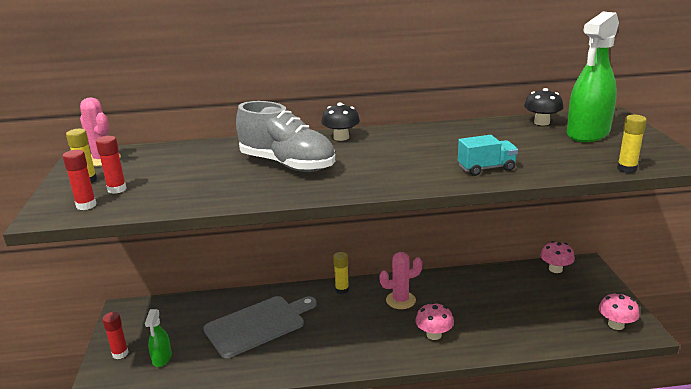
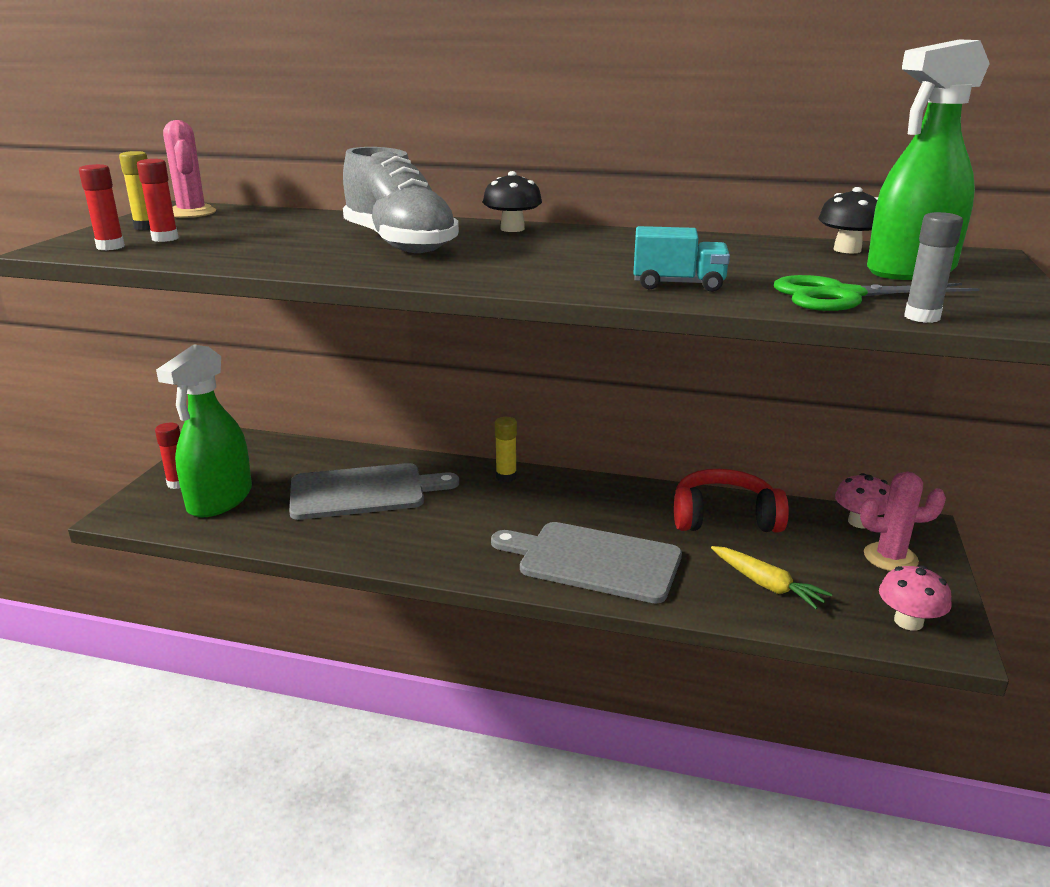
camera: 20 degrees right, 0 degrees up
green spray bottle [145,309,172,367] -> green spray bottle [156,345,252,518], size x2.00
pink cactus [379,252,422,309] -> pink cactus moved to [860,472,946,571]
pink mushroom [416,302,454,340] -> grey cutting board [491,522,682,604]
yellow glue stick [617,115,647,173] -> grey glue stick [904,212,963,323]
none -> red headphones [674,469,789,533]
none -> yellow carrot [711,546,832,609]
none -> green scissors [774,275,980,311]

